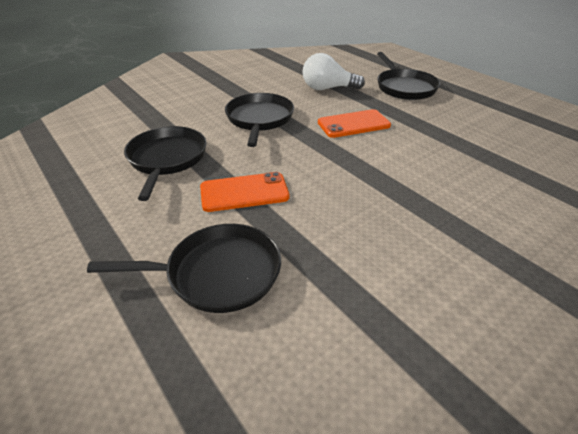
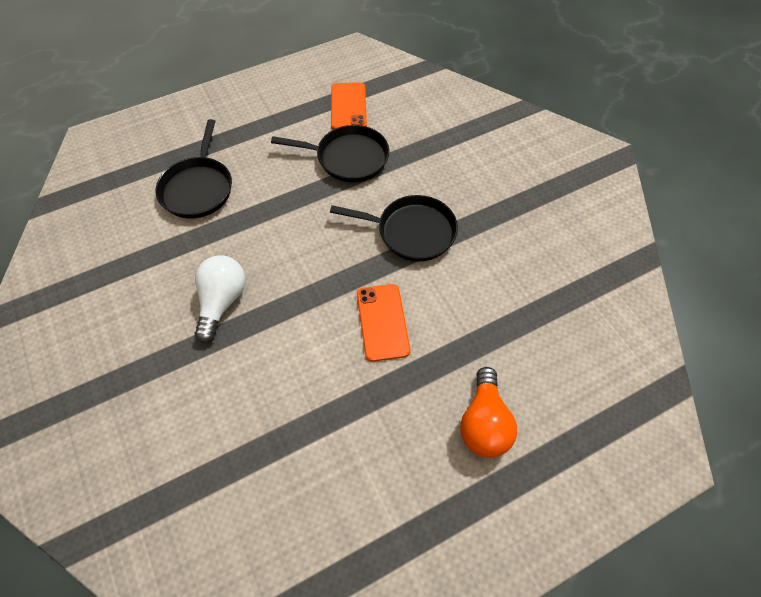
camera: 100 degrees right, 20 degrees up
orange phone [200,172,289,212] -> orange phone moved to [331,82,367,130]
white light bulb [303,53,365,90] -> white light bulb moved to [195,255,245,343]
black pan [377,52,440,100] -> orange light bulb [460,367,517,458]

